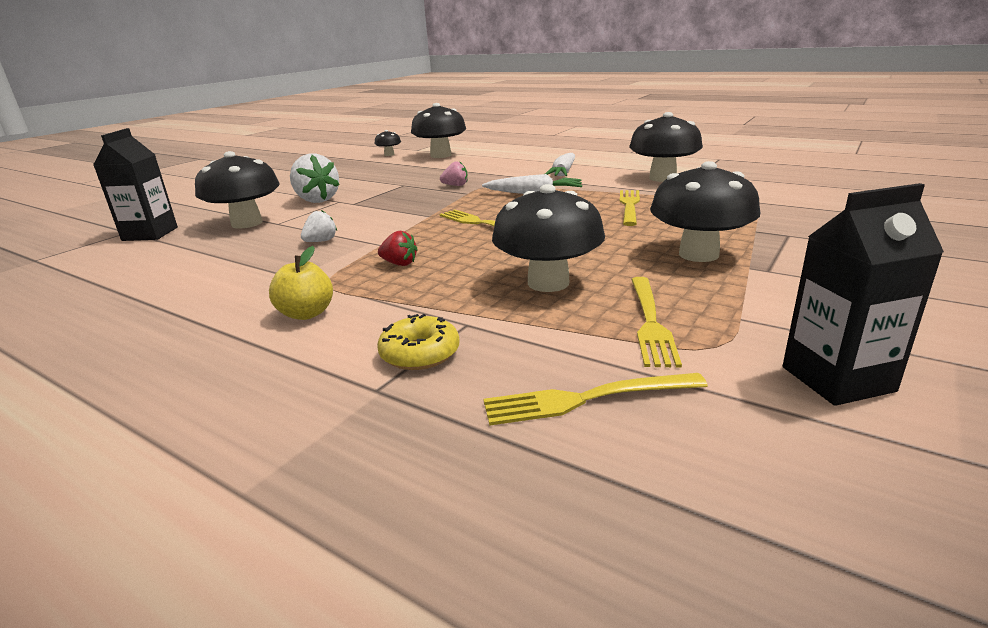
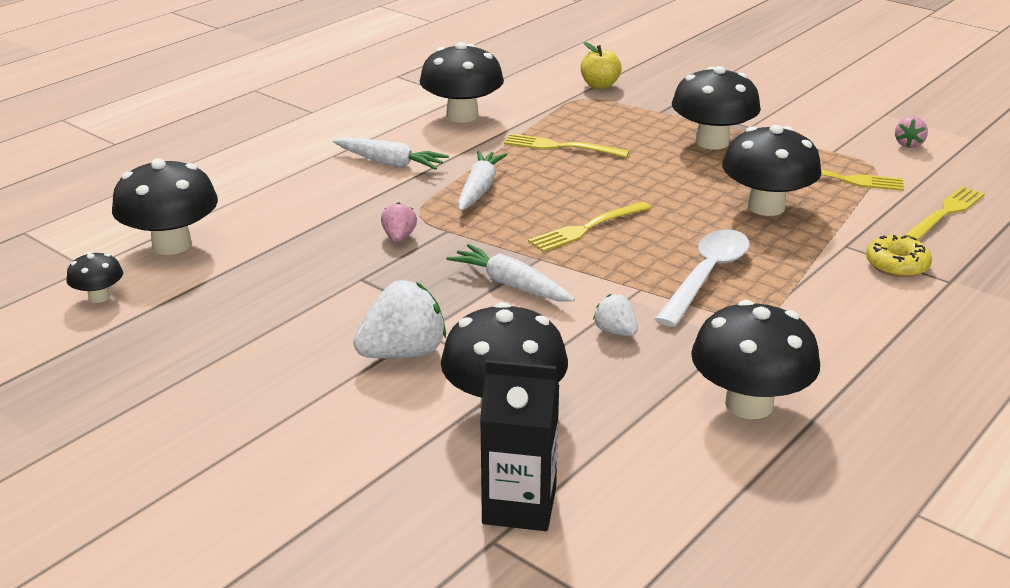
camera: 85 degrees left, 5 degrees up
yellow apple [269,246,333,320] -> yellow apple moved to [581,42,622,89]
red strawberry [378,231,418,266] -> white spoon [655,229,750,327]
yellow fork [483,373,708,426] -> yellow fork turned 135 degrees counterclockwise [904,186,985,241]
black carton [783,183,944,406] -> pink strawberry [895,116,928,148]
none -> white carrot [446,244,575,302]
none -> black mushroom [691,300,820,419]

